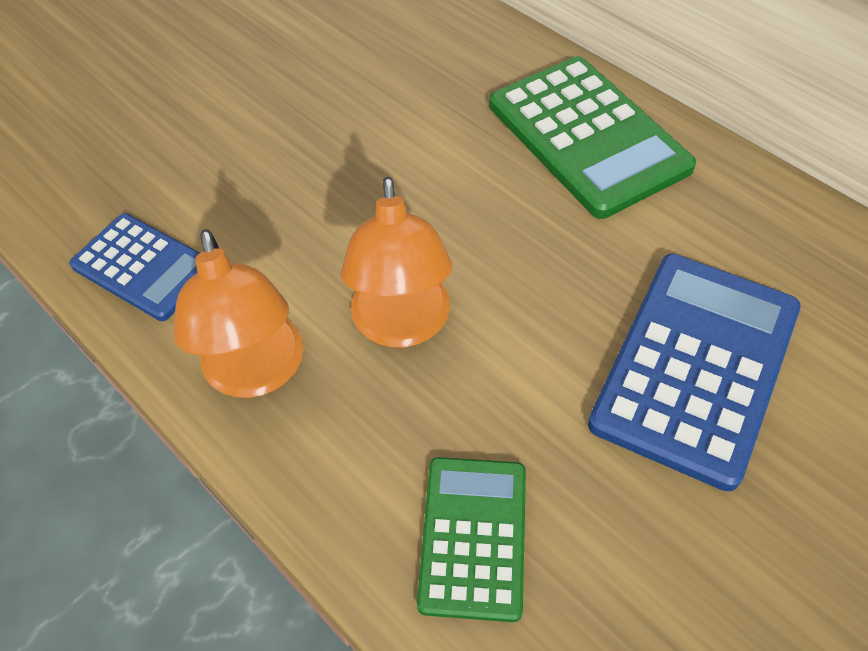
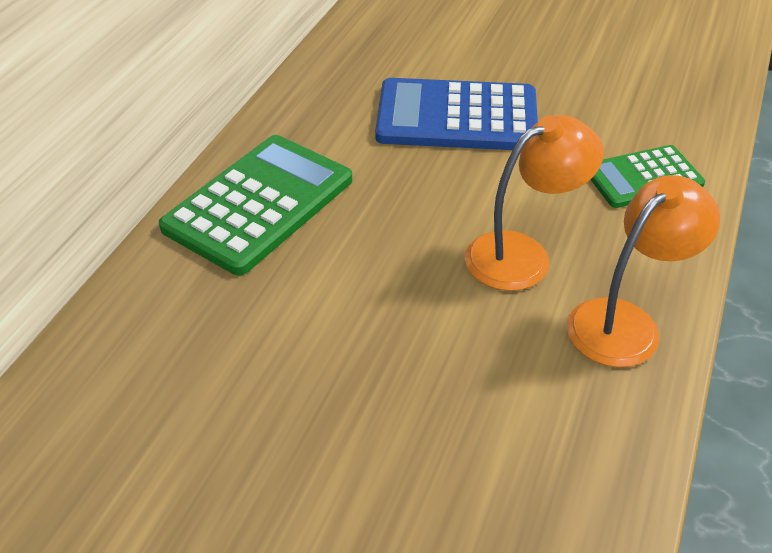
camera: 115 degrees left, 10 degrees down
blue calculator [69,213,200,321] -> none

